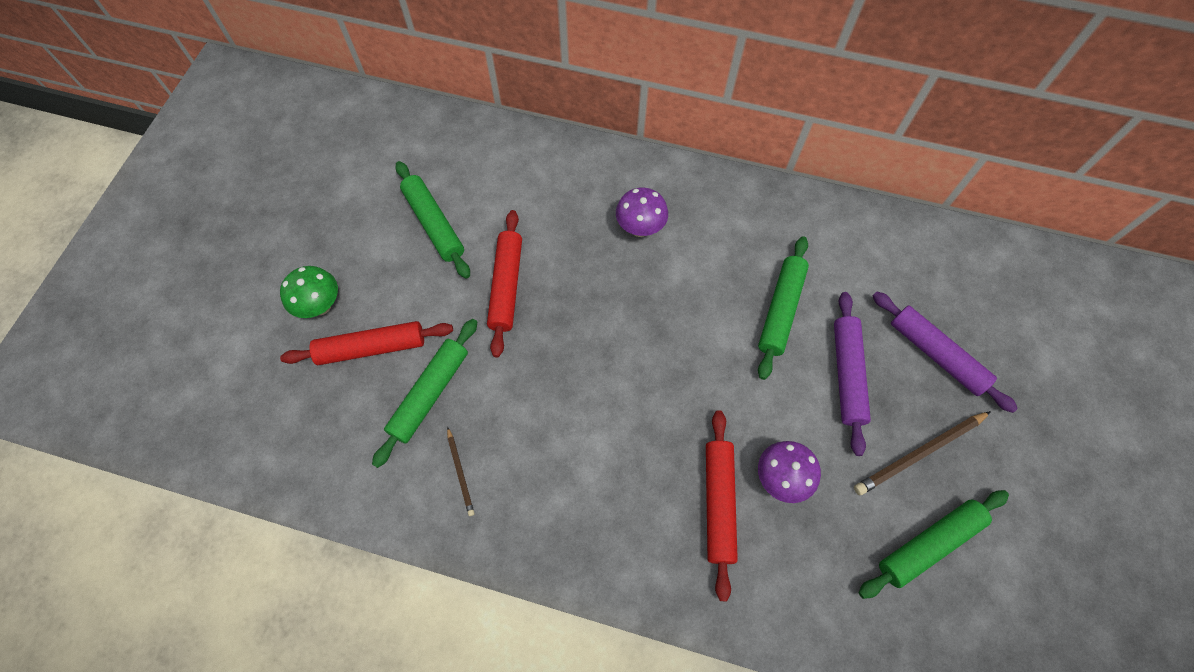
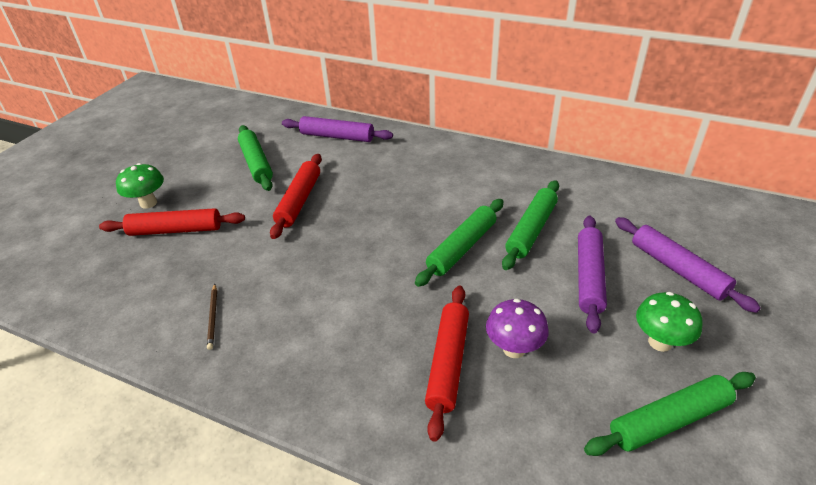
camera: 10 degrees right, 25 degrees down
green rolling pin [372,319,477,468] -> green rolling pin moved to [415,199,504,287]
purple mushroom [616,188,668,237] -> none
brown pencil [854,411,991,495] -> green mushroom [636,292,702,352]
none -> purple rolling pin [282,116,393,142]

